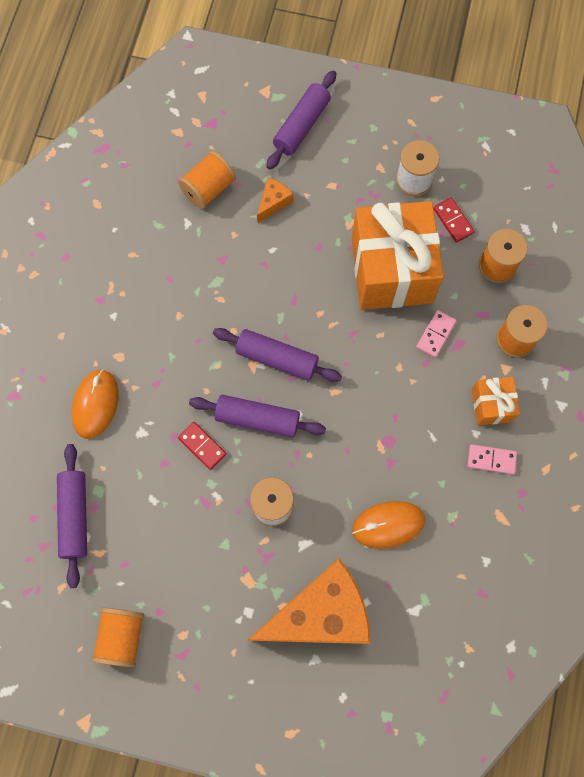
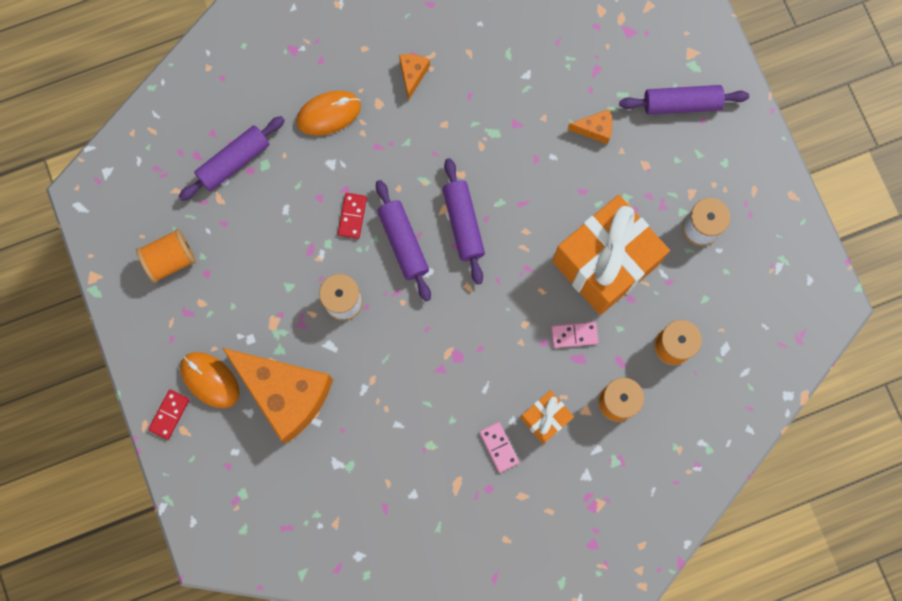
camera: 55 degrees right, 5 degrees up
orange spool [178,151,236,209] -> none
orange mouse [352,501,425,549] -> orange mouse moved to [180,352,240,408]
red domino [433,197,475,243] -> red domino moved to [148,389,190,440]
none -> orange cheese [399,54,430,101]

